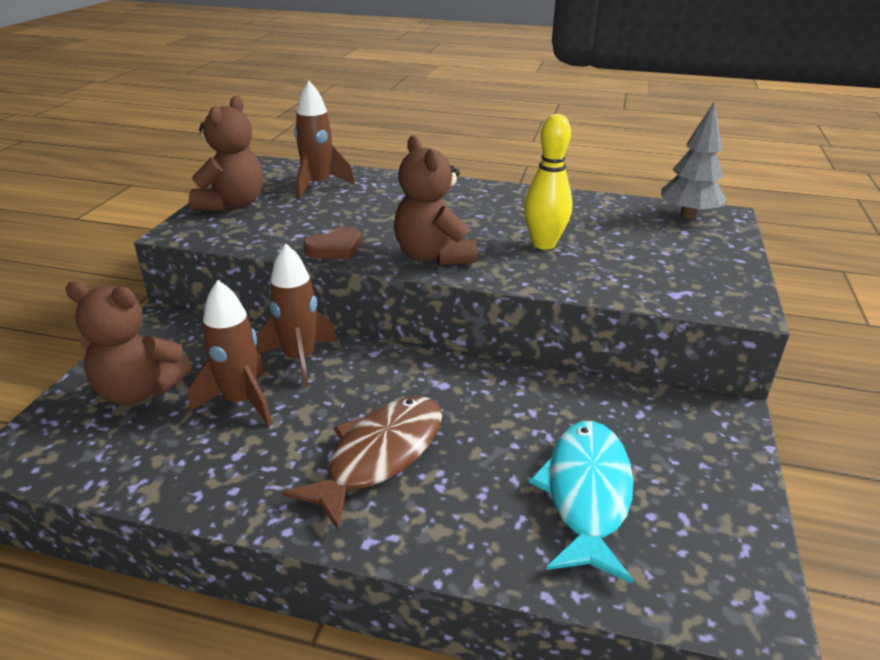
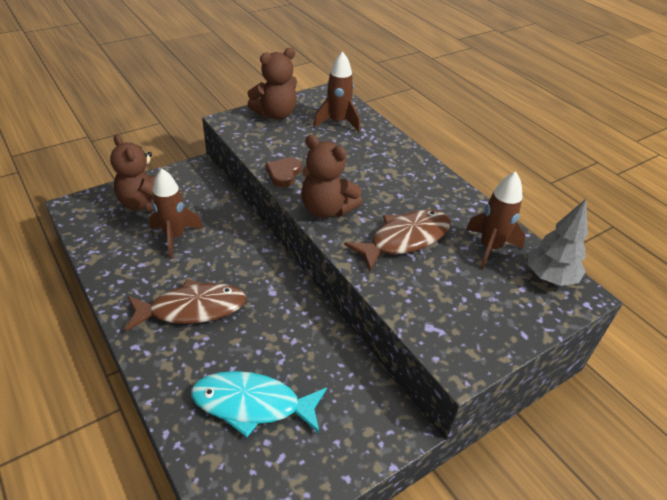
camera: 40 degrees right, 10 degrees up
brown rocket [257,244,337,387] -> brown rocket moved to [466,171,526,270]
brown heart [303,227,361,260] -> brown heart turned 105 degrees clockwise [266,157,302,187]
brown teddy bear [394,135,477,266] -> brown teddy bear turned 75 degrees counterclockwise [301,135,362,218]
yellow bowling pin [524,114,573,250] -> brown fish [344,210,451,271]
turquoise fish [529,421,633,584] -> turquoise fish turned 135 degrees counterclockwise [191,371,327,437]

